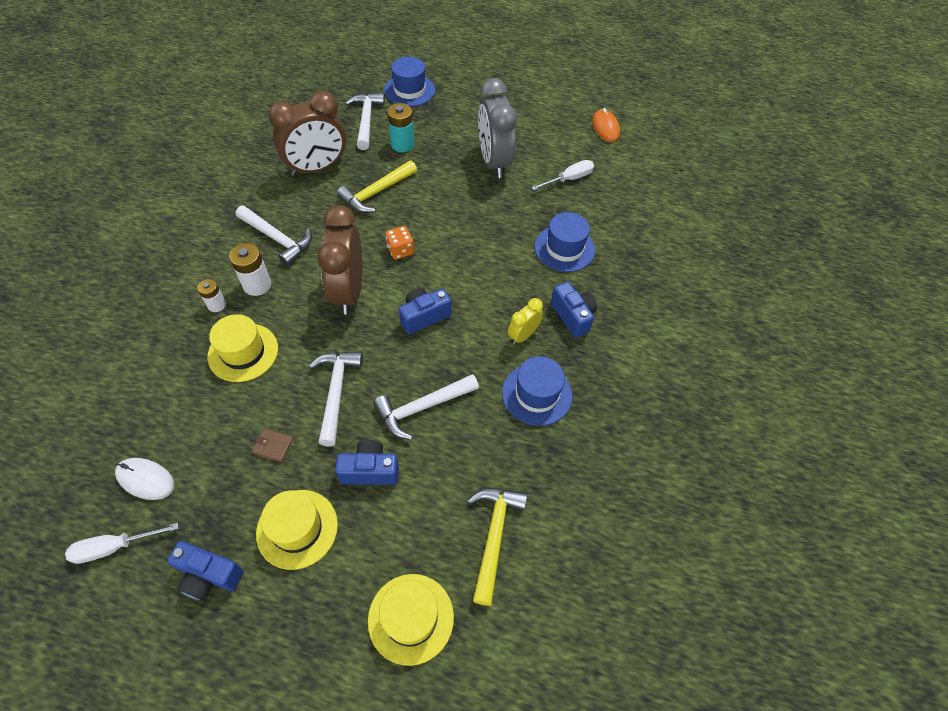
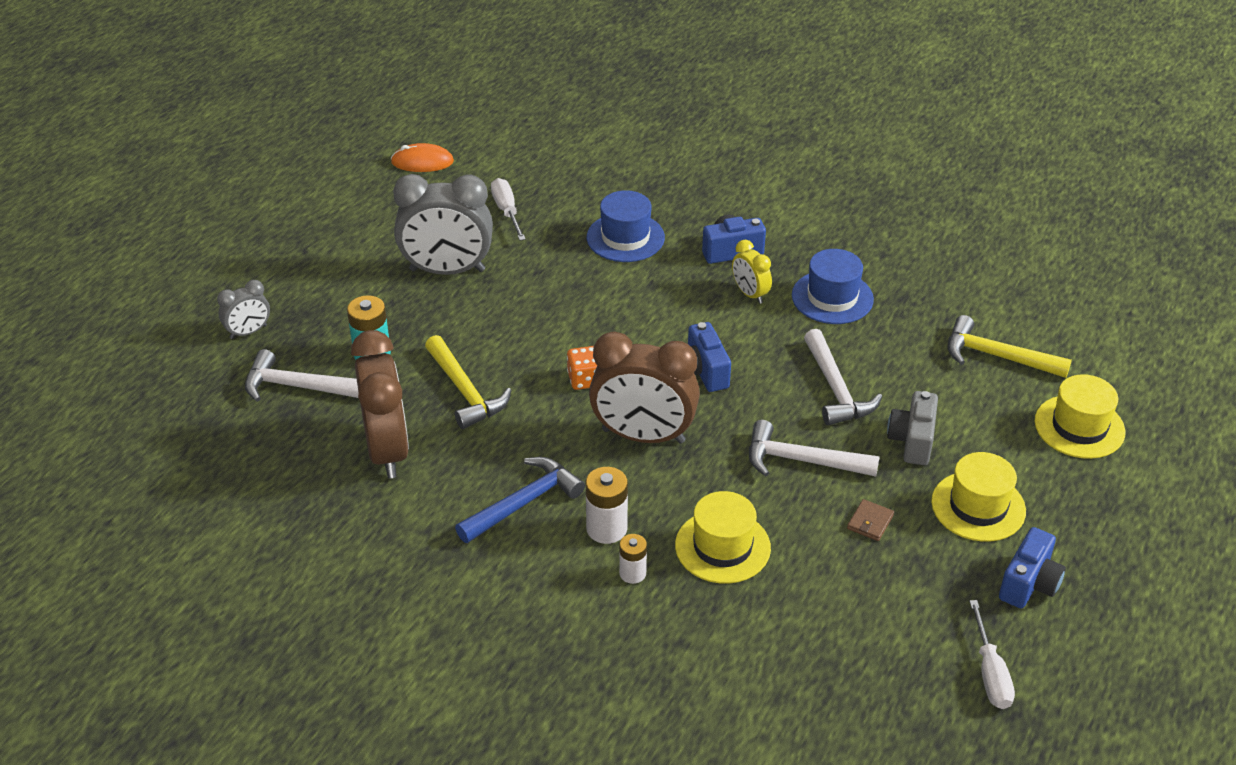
camera: 75 degrees left, 15 degrees down
white mouse [115,458,174,500] -> none
white hammer [236,206,312,266] -> blue hammer [455,457,585,543]
blue camera [335,440,399,485] -> grey camera [887,391,938,465]
blue hat [384,57,435,107] -> grey clock [217,280,270,339]

